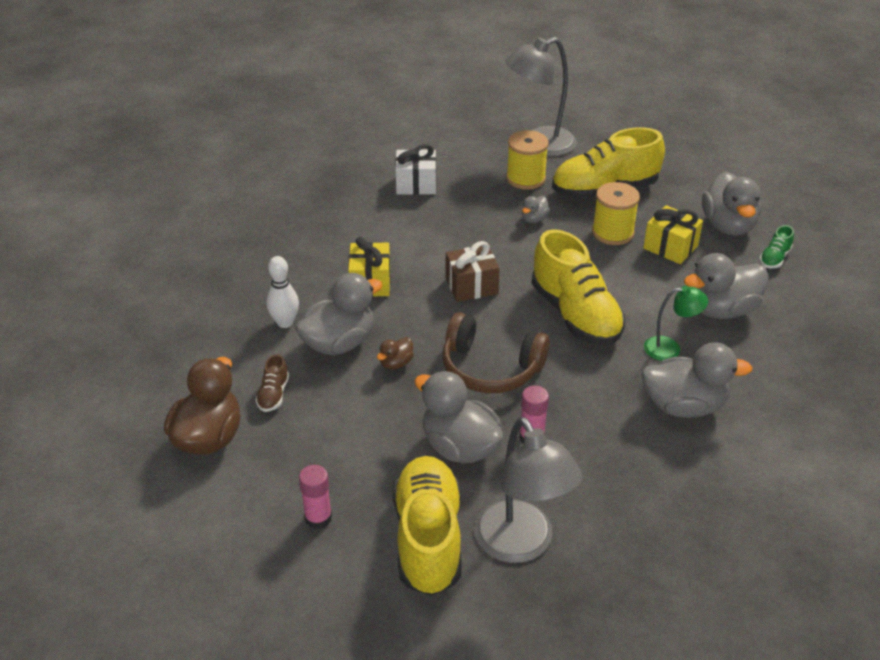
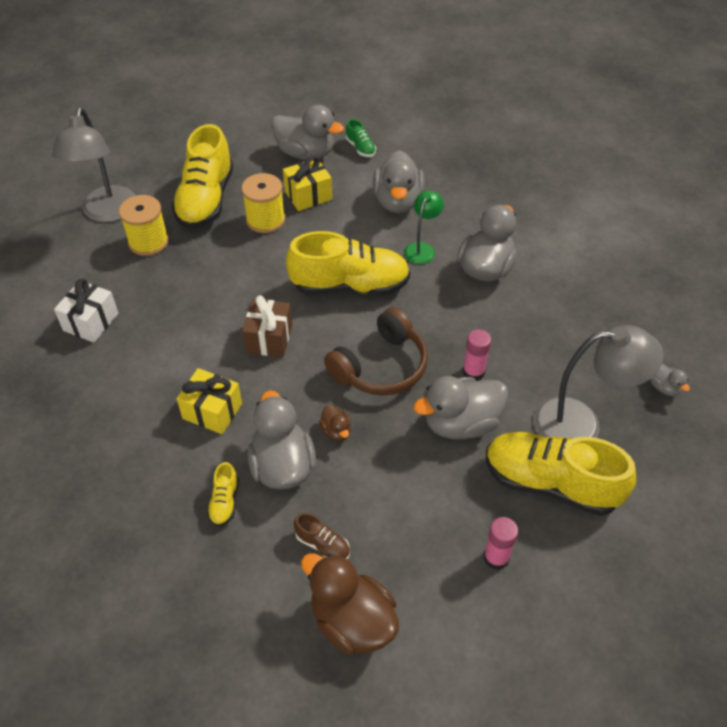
camera: 65 degrees left, 10 degrees up
white bowling pin [266,256,299,328] -> yellow shoe [207,462,239,527]
grey duck [522,196,550,223] -> grey duck moved to [650,363,690,396]

